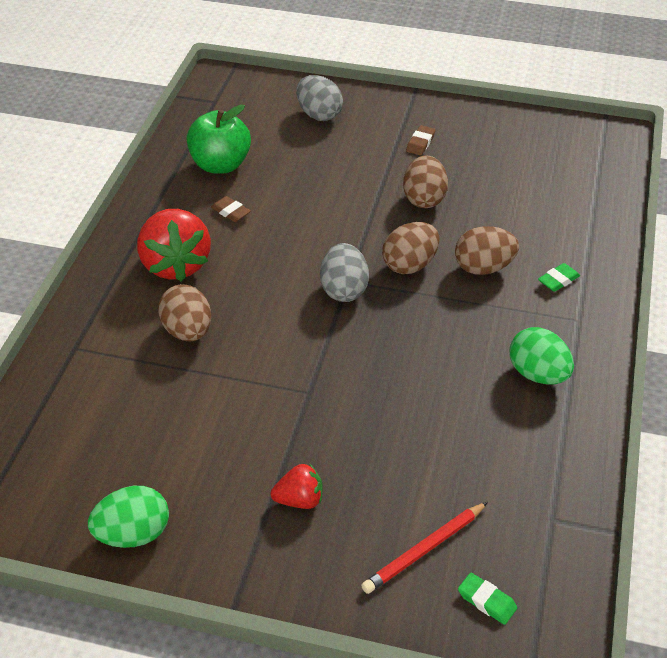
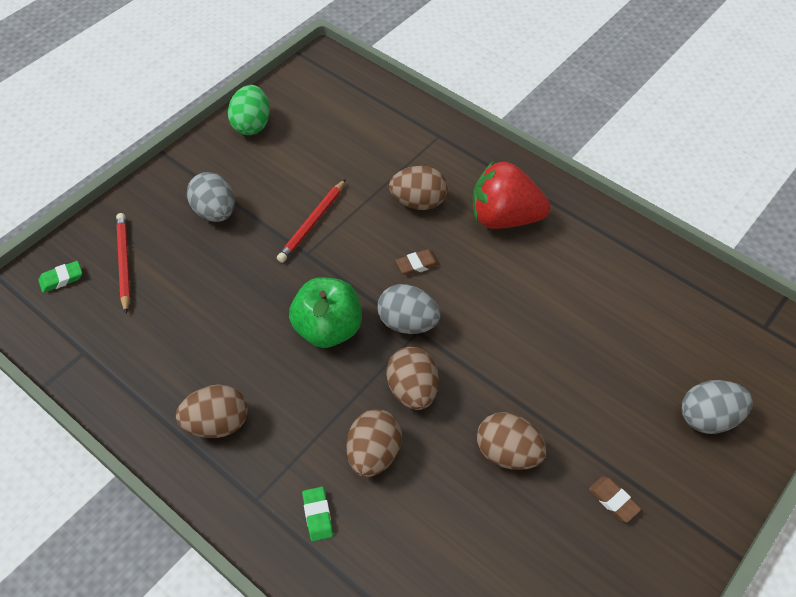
camera: 115 degrees right, 10 degrees up
green apple [186,104,251,174] -> green apple moved to [289,277,362,348]
brown eraser [211,196,251,222] -> brown eraser moved to [396,249,440,275]
red strawberry [270,463,323,509] -> grey egg [187,172,235,222]
green egg [510,327,574,385] -> brown egg [176,384,248,438]
none -> red pencil [277,179,346,263]

